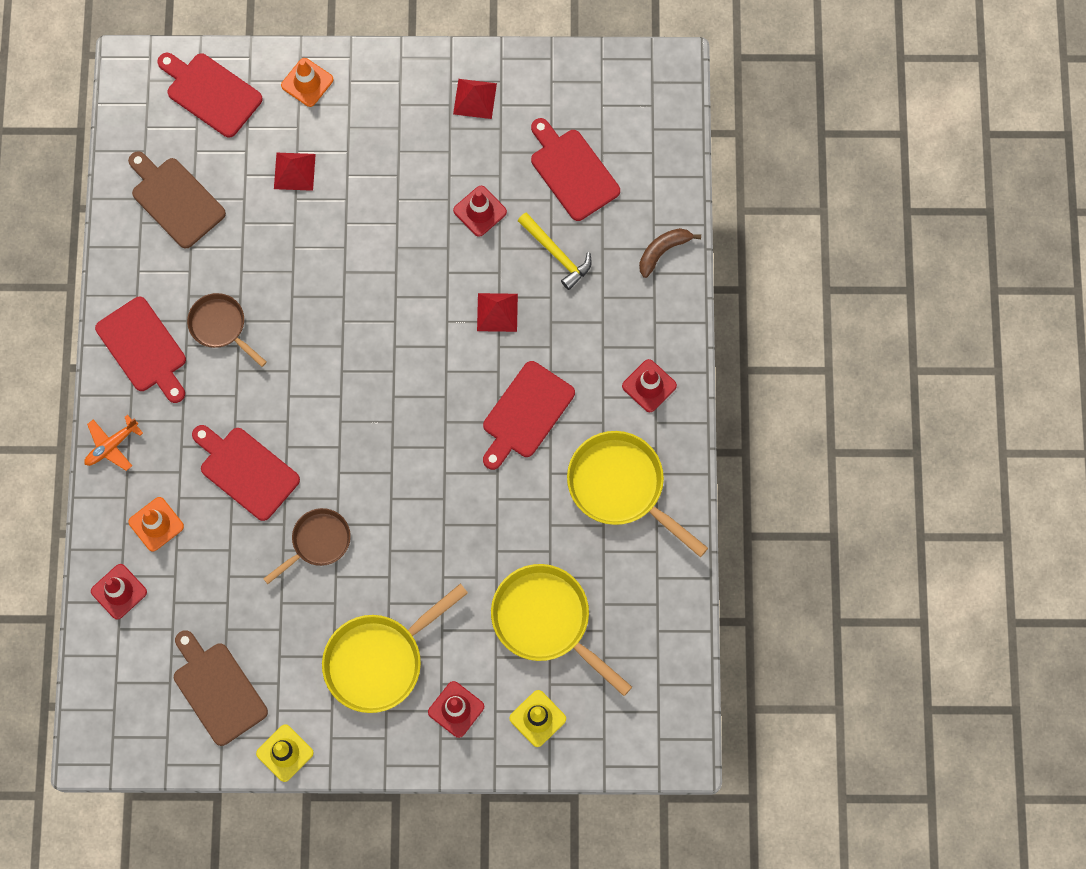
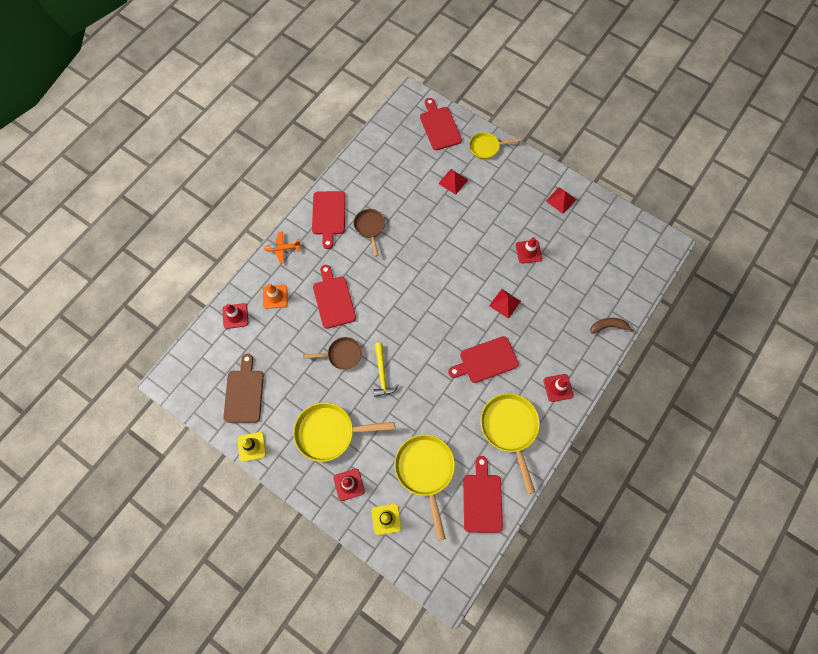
camera: 35 degrees right, 5 degrees down
brown cutting board [128,151,226,249] -> none
orange traffic cone [281,58,333,107] -> yellow pan [469,132,521,159]
yellow hammer [518,213,592,290] -> yellow hammer moved to [373,343,399,397]
red cutting board [531,118,620,221] -> red cutting board moved to [463,456,503,533]

